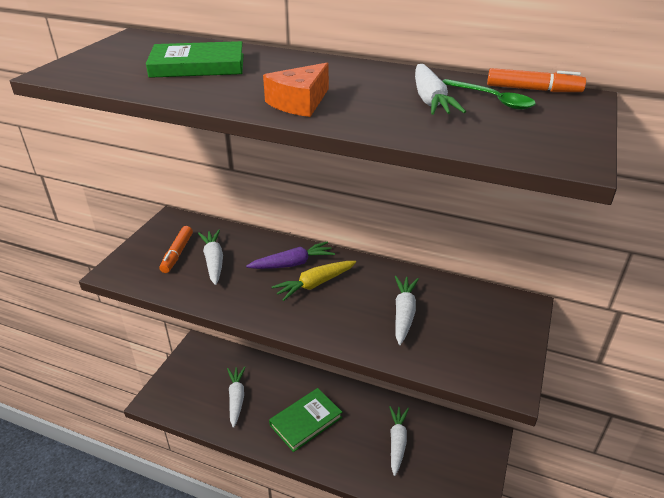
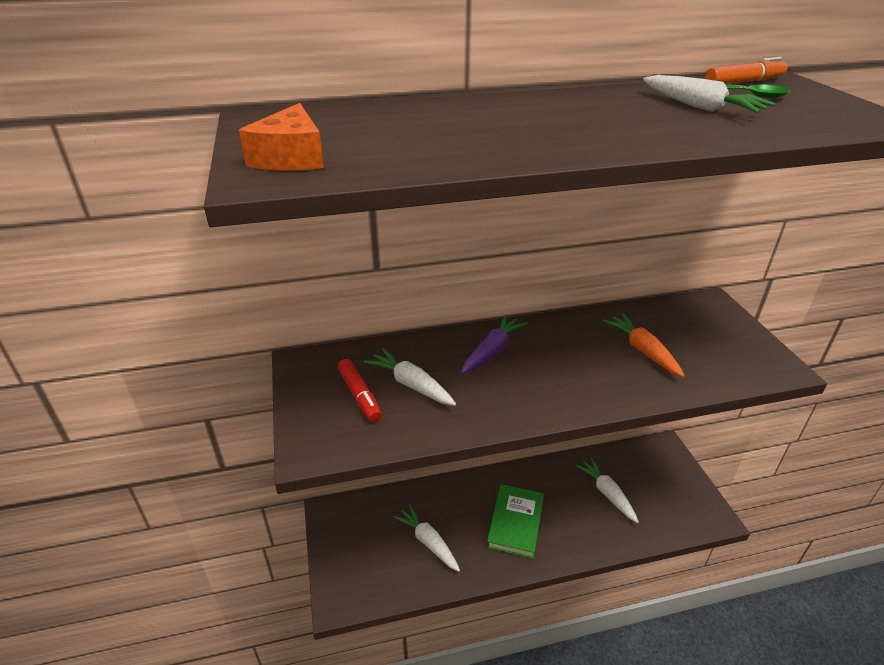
camera: 35 degrees left, 0 degrees up
green book [146,41,244,78] -> none
orange marker [160,226,193,273] -> red marker [338,359,382,422]
orange cheese [263,63,329,117] -> orange cheese moved to [239,103,324,171]
yellow carrot [272,261,356,301] -> none
white carrot [395,276,419,345] -> orange carrot [603,313,685,377]

